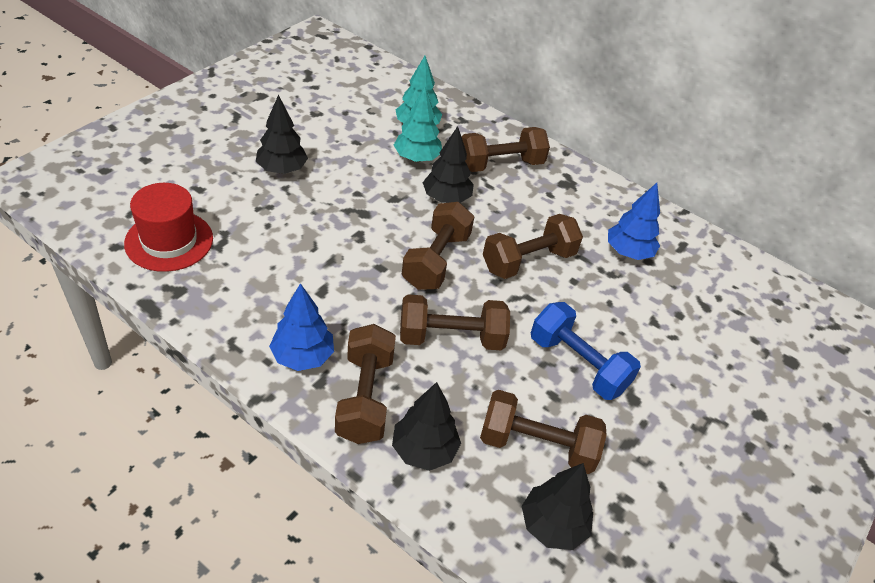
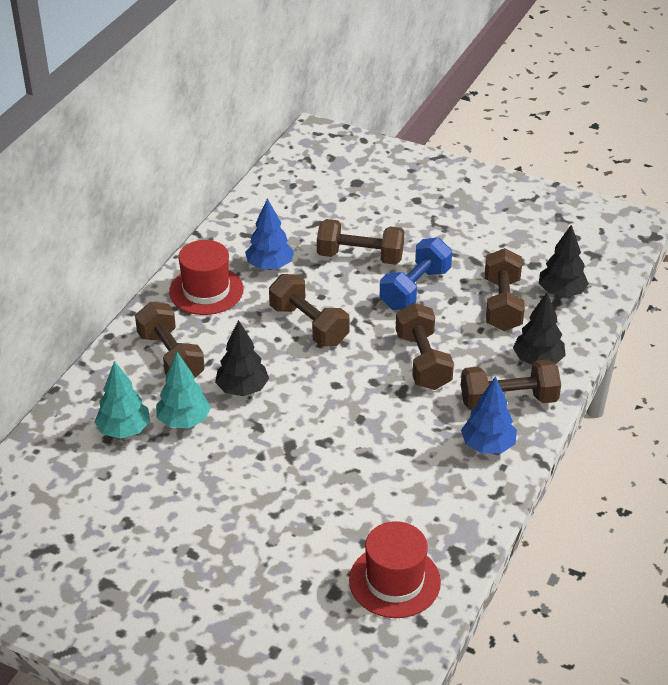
camera: 95 degrees left, 5 degrees down
black tree [256,95,308,174] -> none
brown dumbbell [402,202,474,290] -> brown dumbbell moved to [317,219,404,265]
none -> red hat [169,240,244,315]

